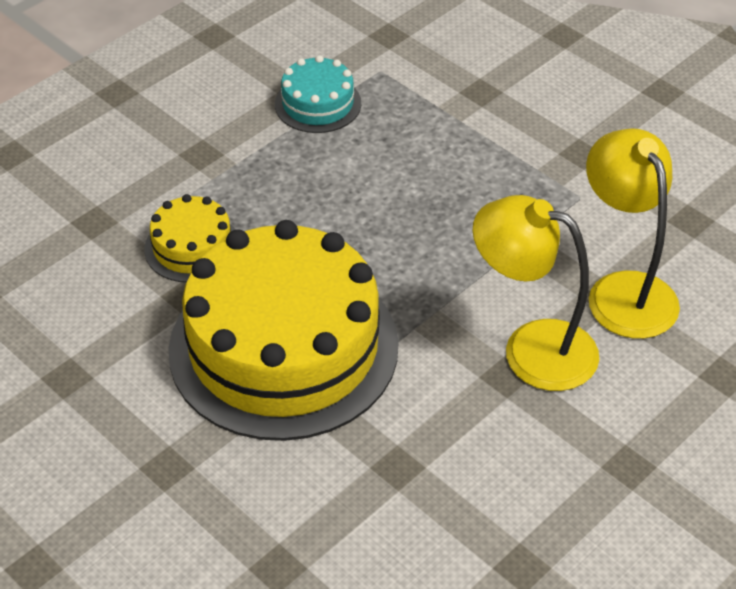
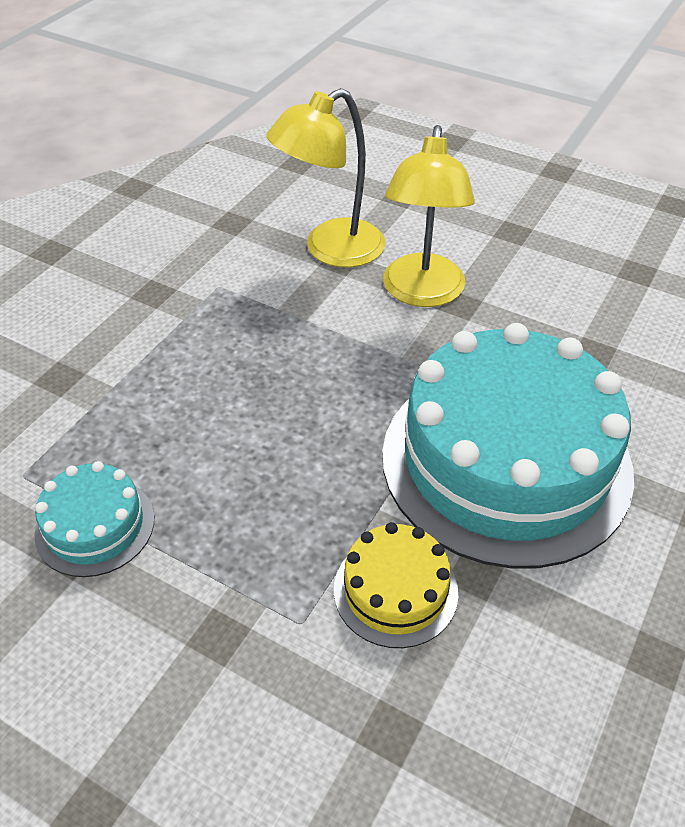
camera: 105 degrees left, 0 degrees up
yellow cake [168,220,398,441] -> turquoise cake [382,323,634,569]

